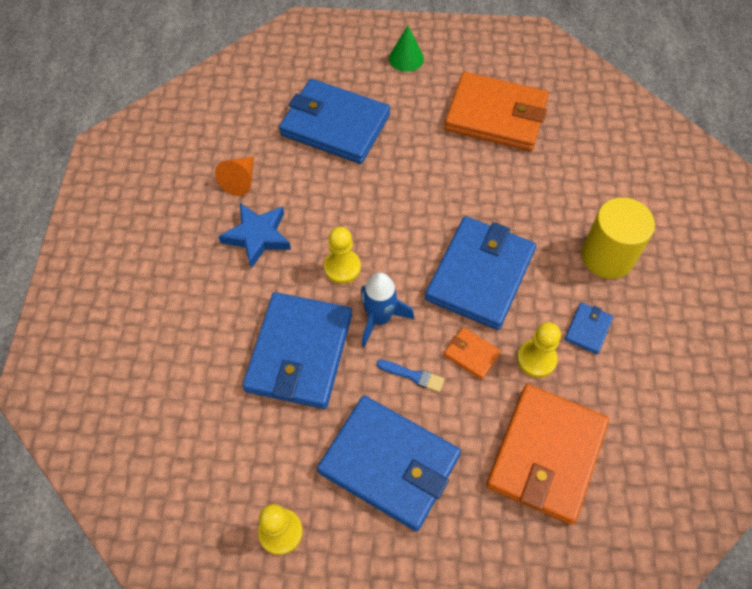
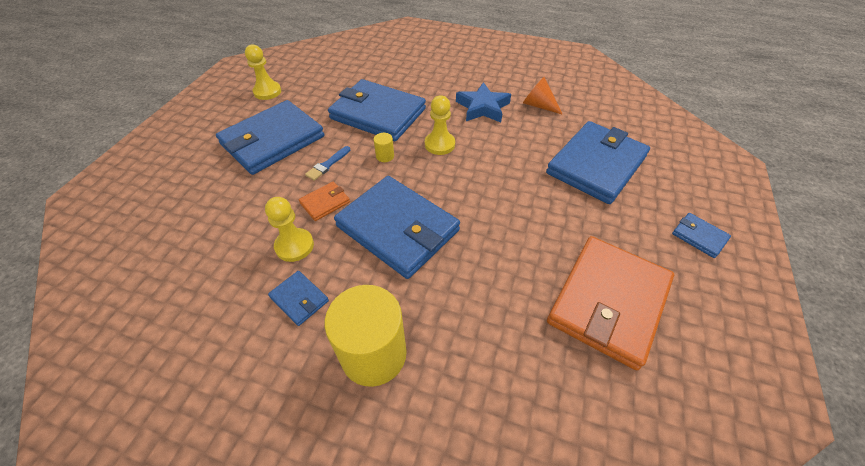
camera: 105 degrees right, 10 degrees down
blue rocket [361,273,414,347] -> yellow cylinder [374,133,394,162]
green cone [389,26,424,72] -> blue wallet [672,213,731,258]
orange wallet [486,384,609,525] -> none

